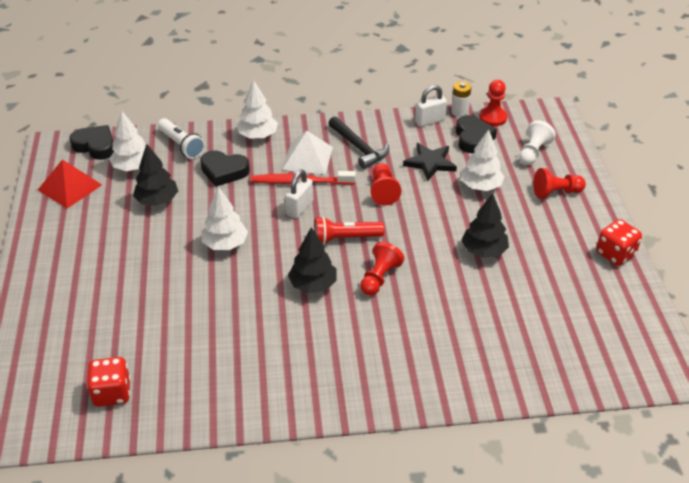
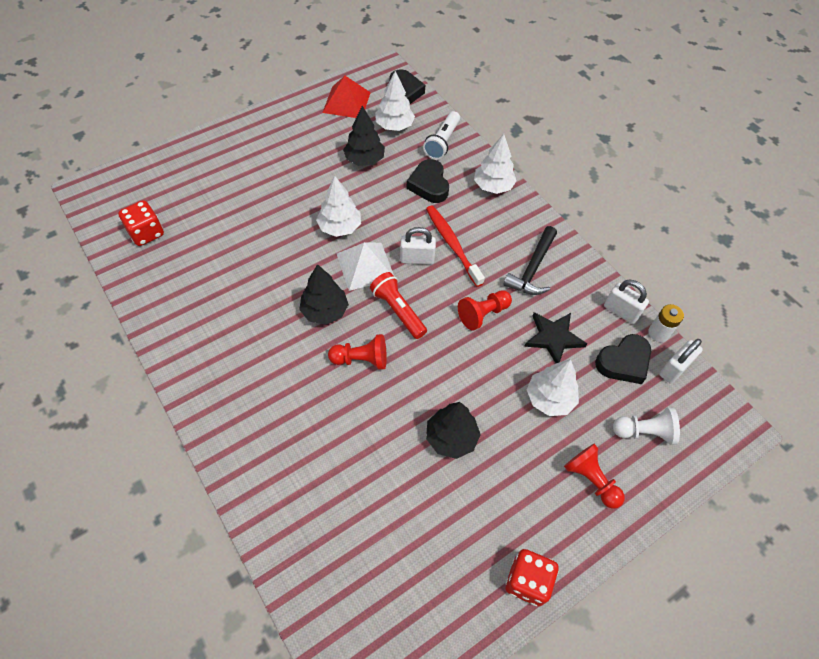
camera: 60 degrees right, 15 degrees up
white pyramid [282,131,333,175] -> white pyramid moved to [337,242,395,291]
red pawn [479,80,507,126] -> white padlock [659,339,703,384]

